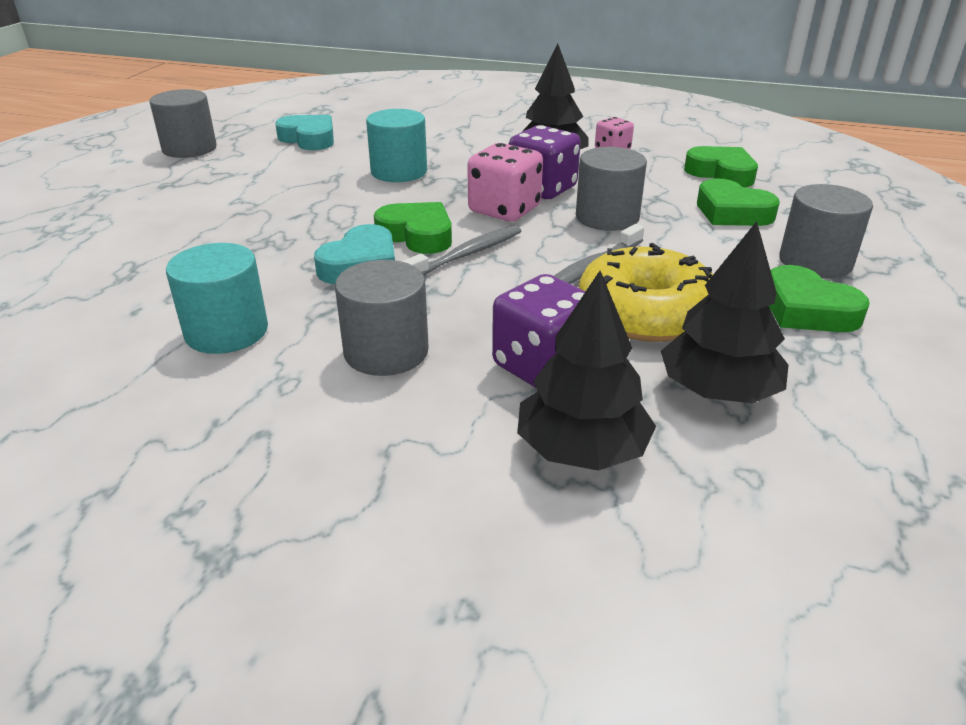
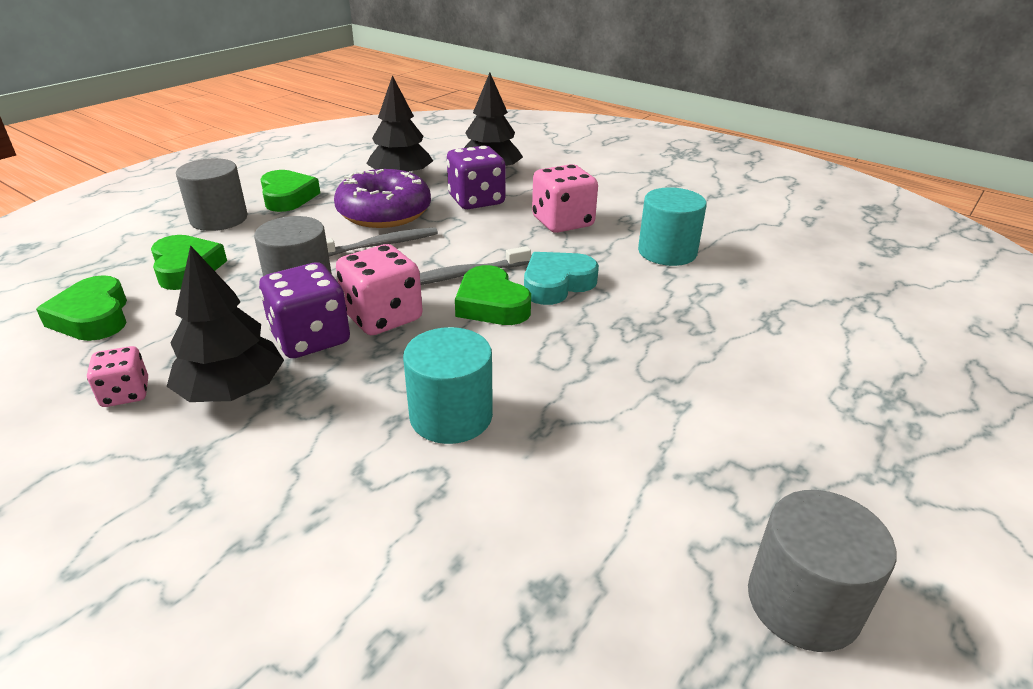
camera: 160 degrees left, 0 degrees up
turquoise heart [275,115,334,150] -> none
grey cylinder [335,260,429,376] -> pink dice [532,164,598,233]
yellow donut [579,243,713,342] -> purple donut [334,169,431,228]

